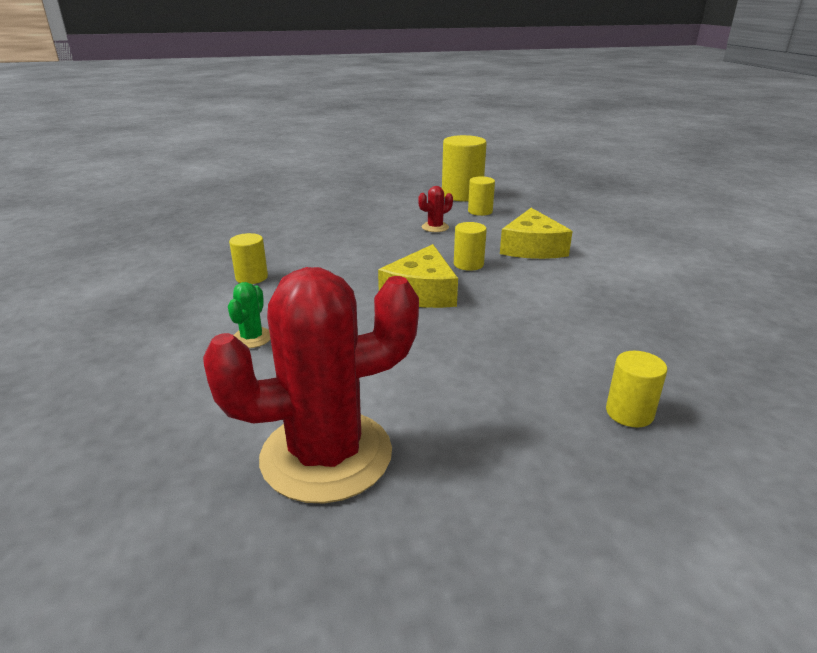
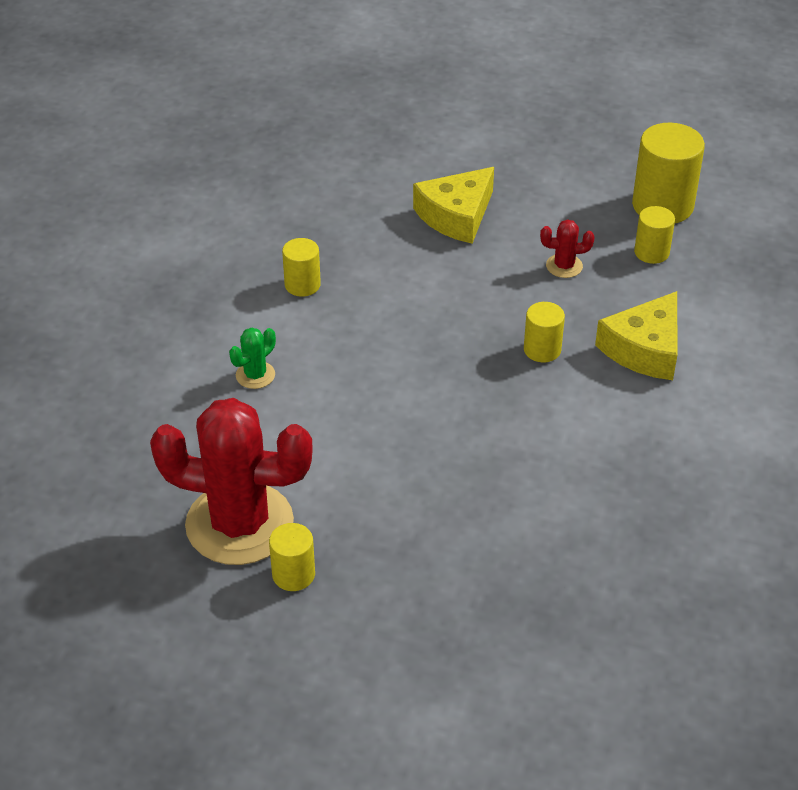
camera: 30 degrees right, 15 degrees up
yellow cheese [378,244,458,308] -> yellow cheese moved to [413,167,494,244]
yellow cylinder [606,351,667,427] -> yellow cylinder moved to [269,523,315,591]

